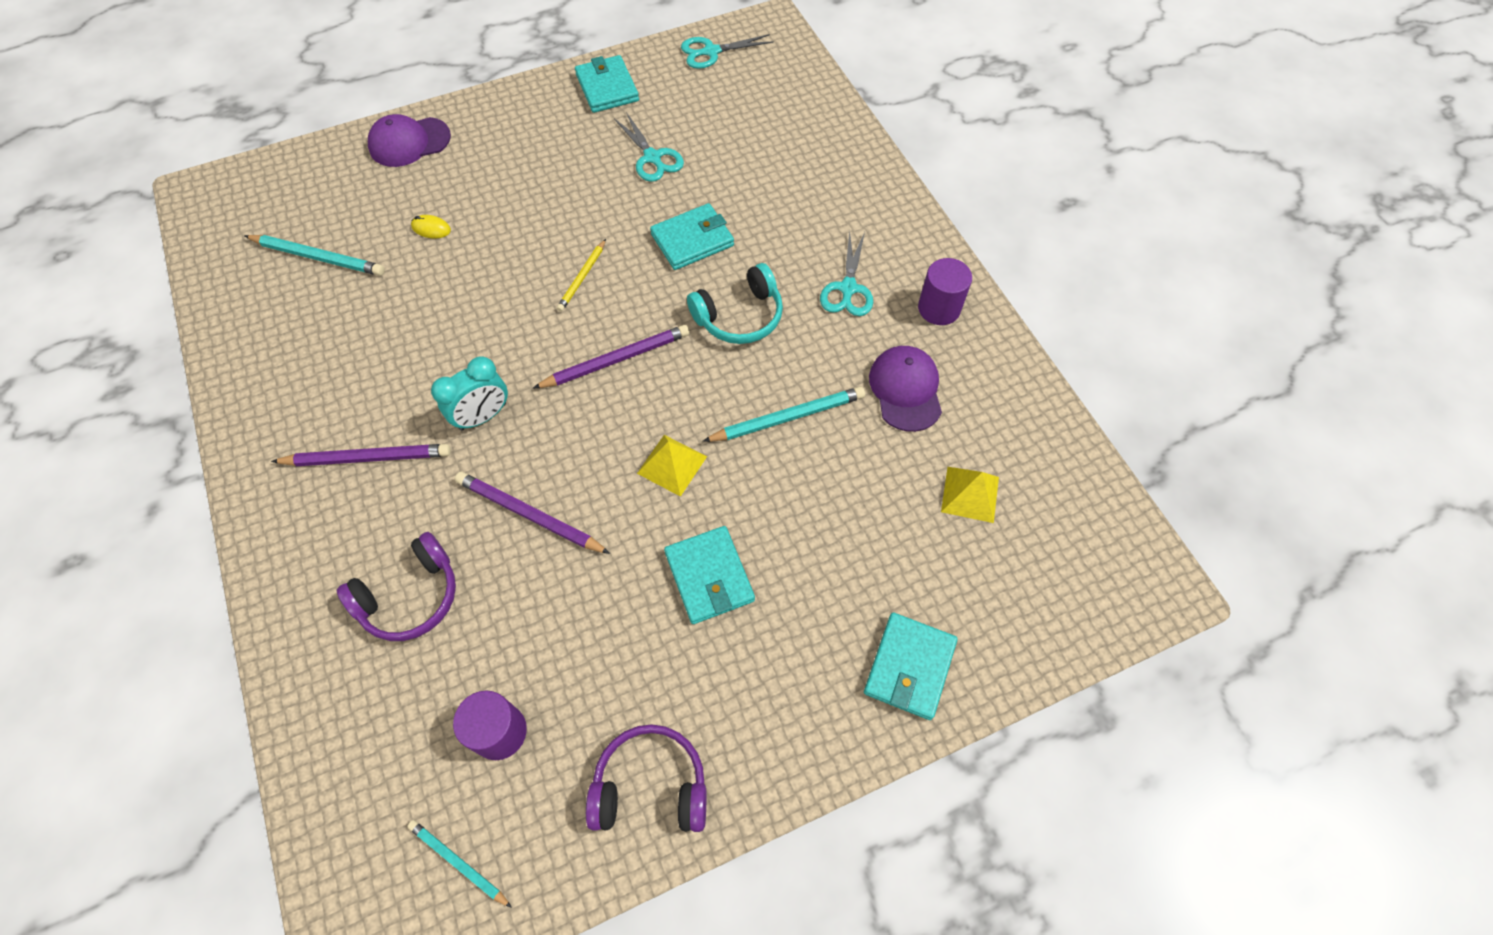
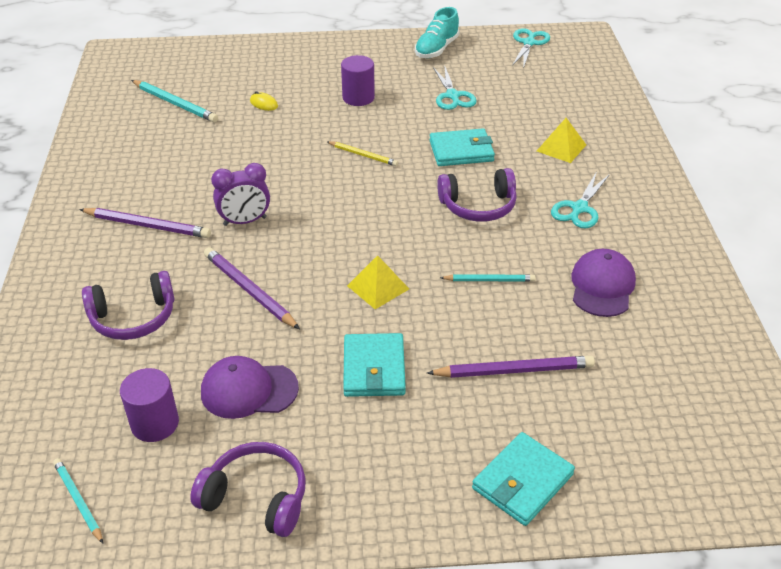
camera: 20 degrees right, 20 degrees down
purple cap [368,114,451,167] -> purple cap moved to [201,356,299,419]
turquoise clock [431,356,508,431] -> purple clock [211,163,270,226]
purple pencil [533,325,690,388] -> purple pencil moved to [427,356,595,378]
yellow pencil [557,239,606,312] -> yellow pencil turned 105 degrees counterclockwise [327,141,398,166]
turquoise wallet [575,55,639,113] -> turquoise shoe [415,7,459,58]
turquoise scissors [681,34,774,69] -> turquoise scissors turned 105 degrees clockwise [512,28,550,69]
turquoise headphones [687,263,783,344] -> purple headphones [437,168,517,222]
turquoise pencil [703,387,865,442] -> turquoise pencil [440,274,536,282], size x0.62
purple cylinder [918,258,972,325] -> purple cylinder moved to [341,55,375,106]
yellow pyramid [941,467,999,523] -> yellow pyramid moved to [537,118,586,163]

